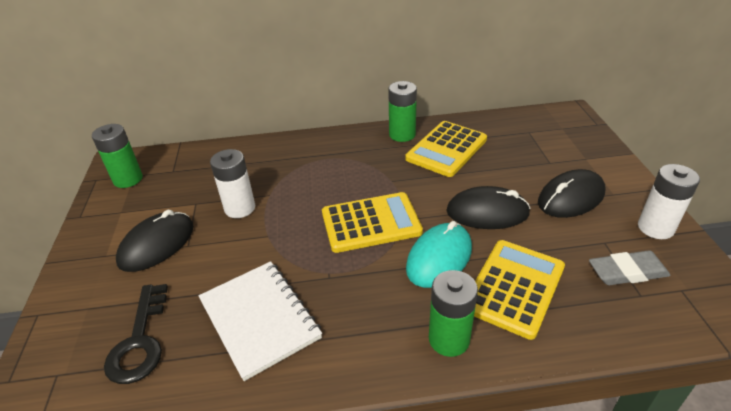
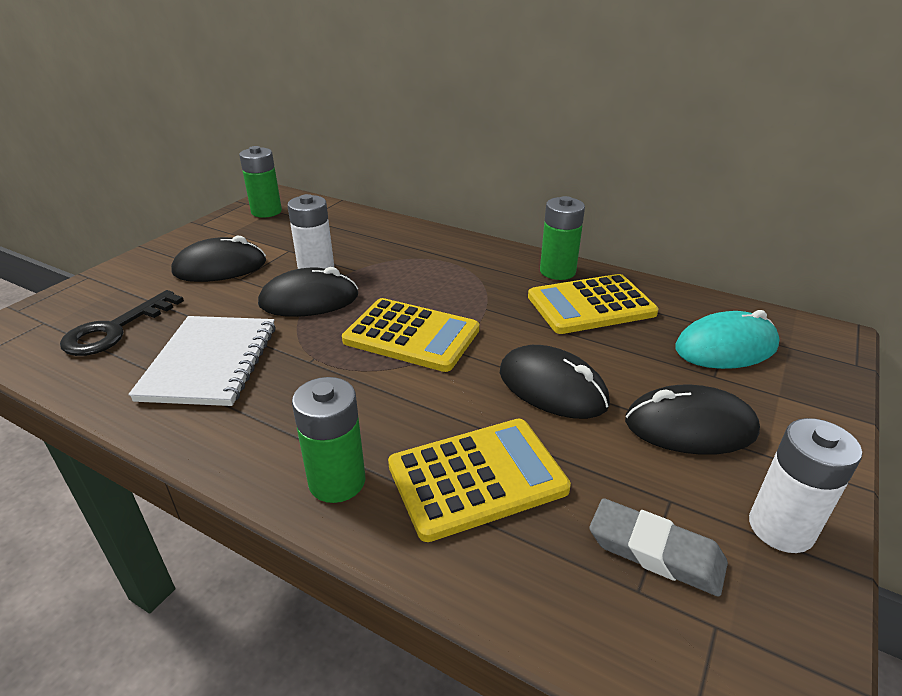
camera: 35 degrees right, 5 degrees down
turquoise mouse [406,221,472,288] -> turquoise mouse moved to [675,310,779,369]
none -> black mouse [258,267,358,317]

